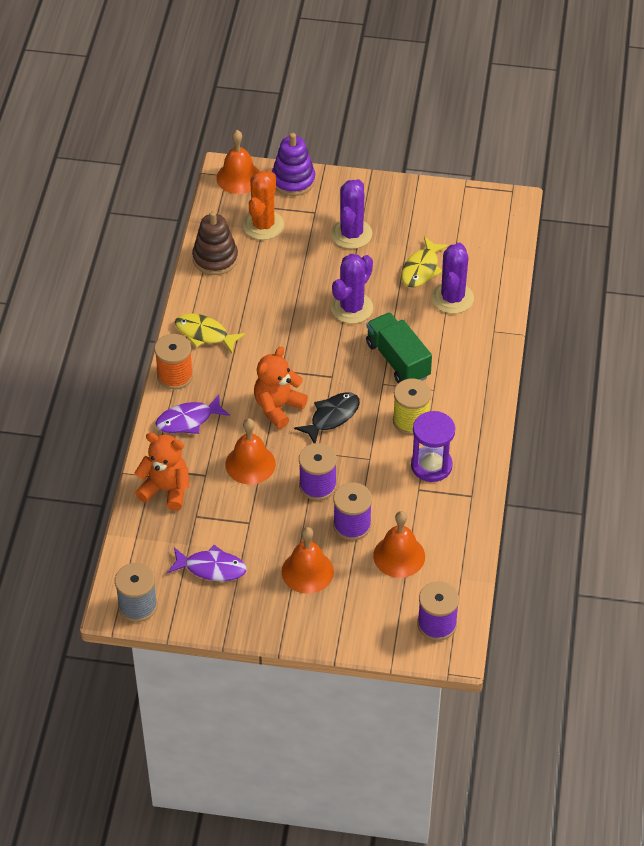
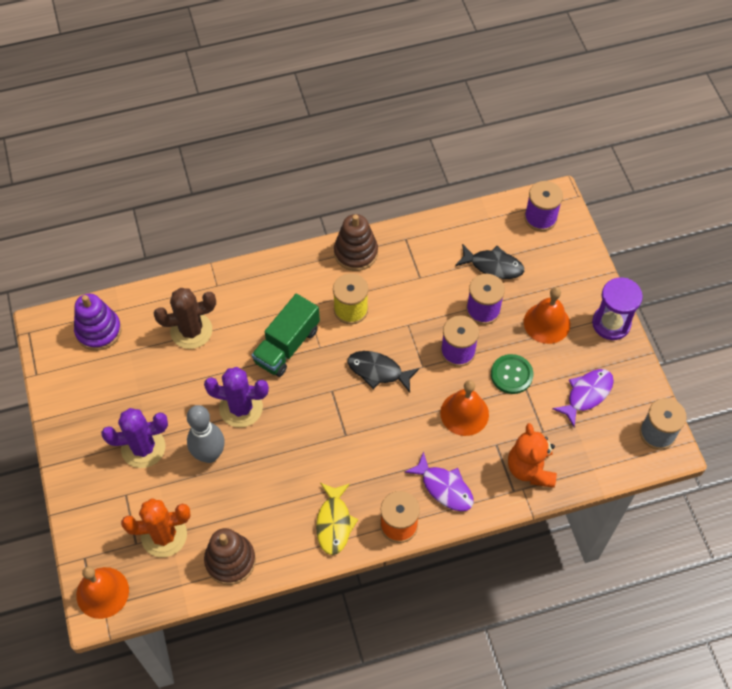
camera: 115 degrees left, 10 degrees up
purple fish [167,545,247,581] -> purple fish turned 60 degrees clockwise [552,369,614,427]
orange teddy bear [254,346,308,429] -> none
purple stacking toy [272,133,315,196] -> purple stacking toy moved to [74,293,122,351]
orange bell [373,511,425,578] -> black fish [455,244,524,279]
yellow fish [401,236,449,288] -> none
purple hourglass [411,411,455,482] -> purple hourglass moved to [592,277,643,340]
purple cactus [432,243,474,314] -> brown cactus [154,288,216,349]
none -> grey bowling pin [187,405,225,463]
none -> brown stacking toy [334,214,378,271]
none -> green button [491,354,533,394]

